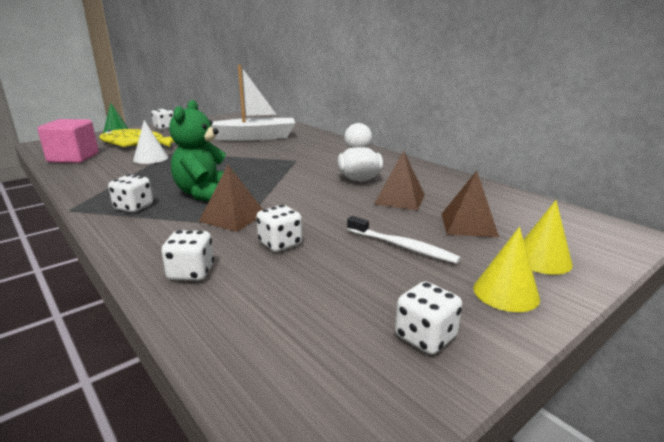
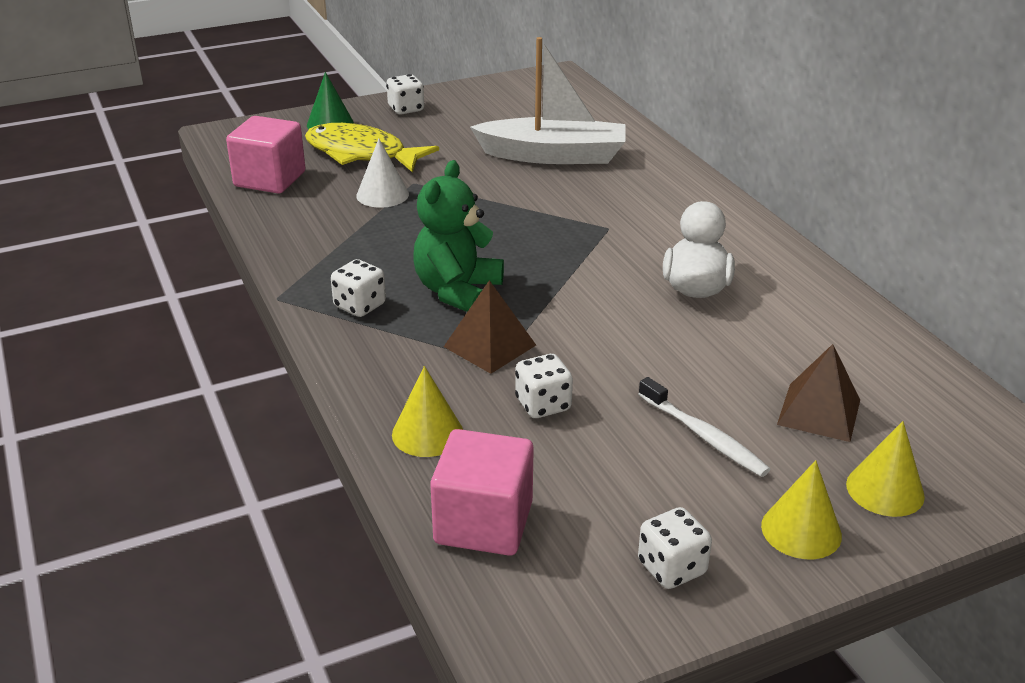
camera: 15 degrees right, 10 degrees up
white dice [161,230,214,281] -> yellow cone [392,366,463,457]
brown pyramid [374,150,425,210] -> none
none -> pink cube [430,429,534,556]

